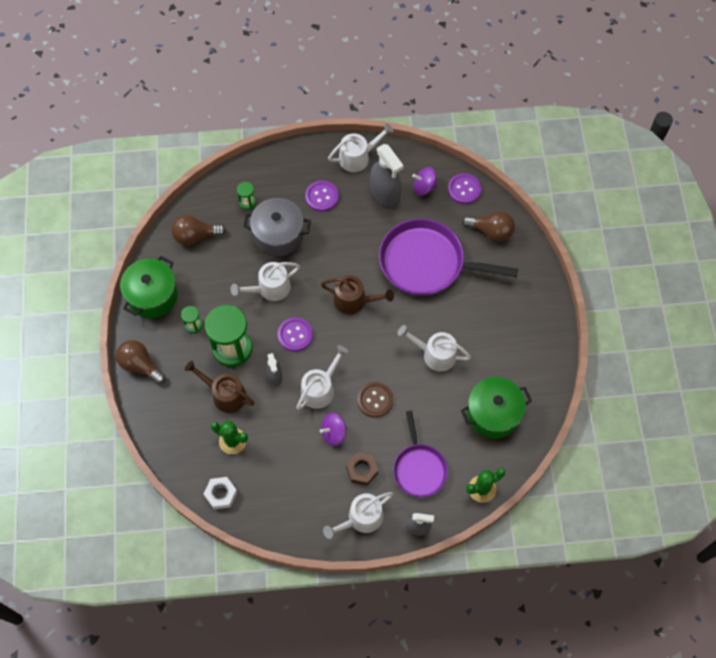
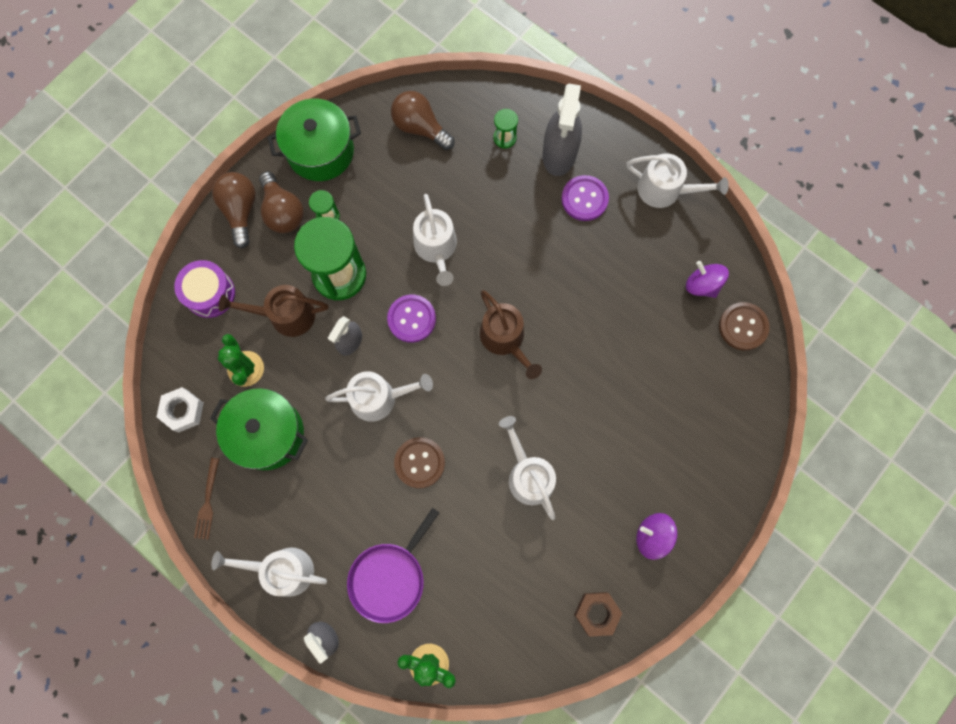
camera: 45 degrees right, 10 degrees up
brown watering can [185,361,254,413] -> brown watering can turned 75 degrees counterclockwise [219,285,328,337]
white watering can [230,262,300,301] -> white watering can turned 120 degrees counterclockwise [413,194,457,286]
grey pot [243,198,311,256] -> none
purple spinning top [320,413,347,446] -> purple spinning top moved to [636,513,677,560]
brown nut [346,453,378,486] -> brown nut moved to [574,592,622,637]
grey spray bottle [370,144,404,207] -> grey spray bottle moved to [542,83,582,176]
purple pan [379,219,518,296] -> none
purple button [448,173,481,204] -> brown button [719,302,770,351]
green pot [461,377,532,439] -> green pot moved to [210,388,308,470]
brown light bulb [462,211,515,242] -> brown light bulb moved to [259,172,304,233]
none -> purple drum [174,260,235,318]
none -> brown fork [194,458,219,540]

